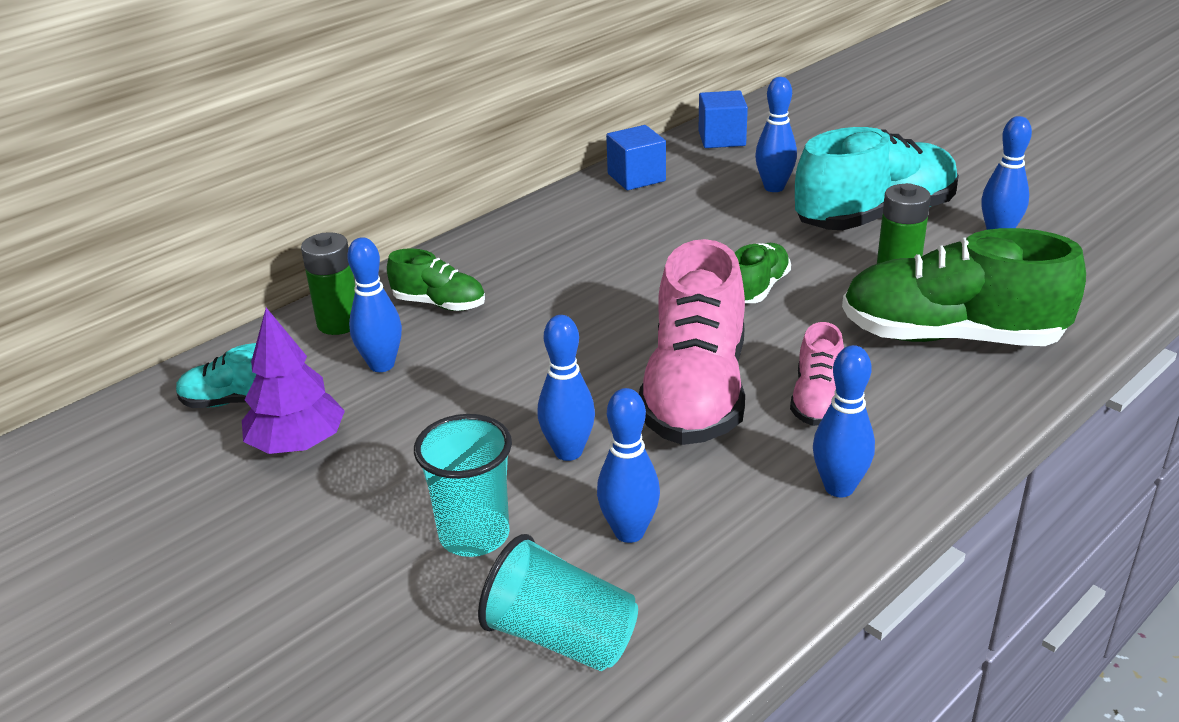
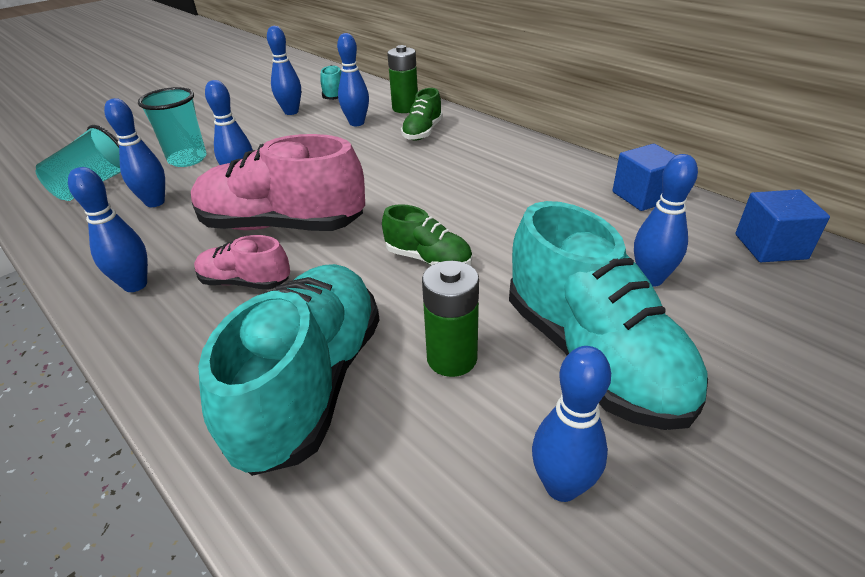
camera: 90 degrees right, 5 degrees up
purple tree [242,308,345,454] -> blue bowling pin [267,26,301,115]
green shoe [842,228,1086,346] -> turquoise shoe [198,264,380,476]

